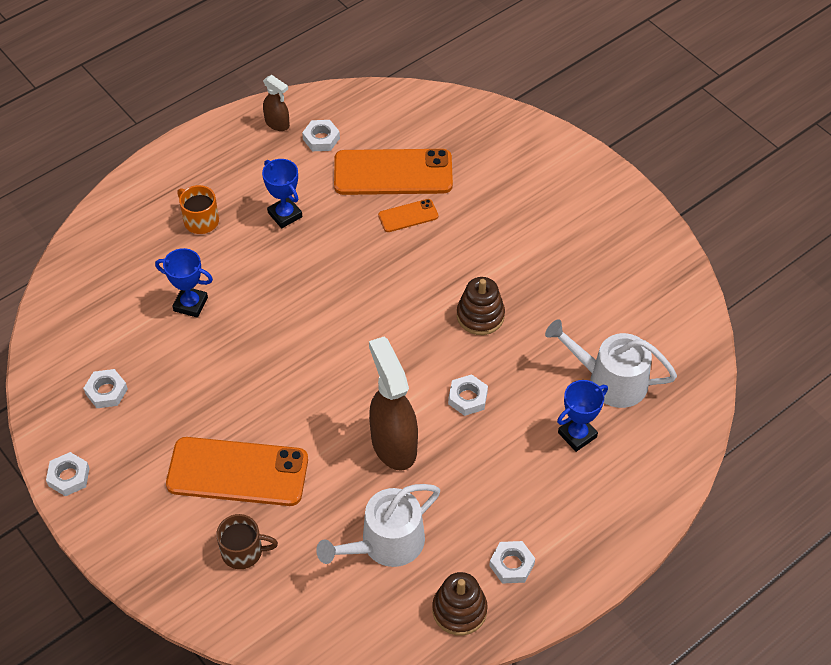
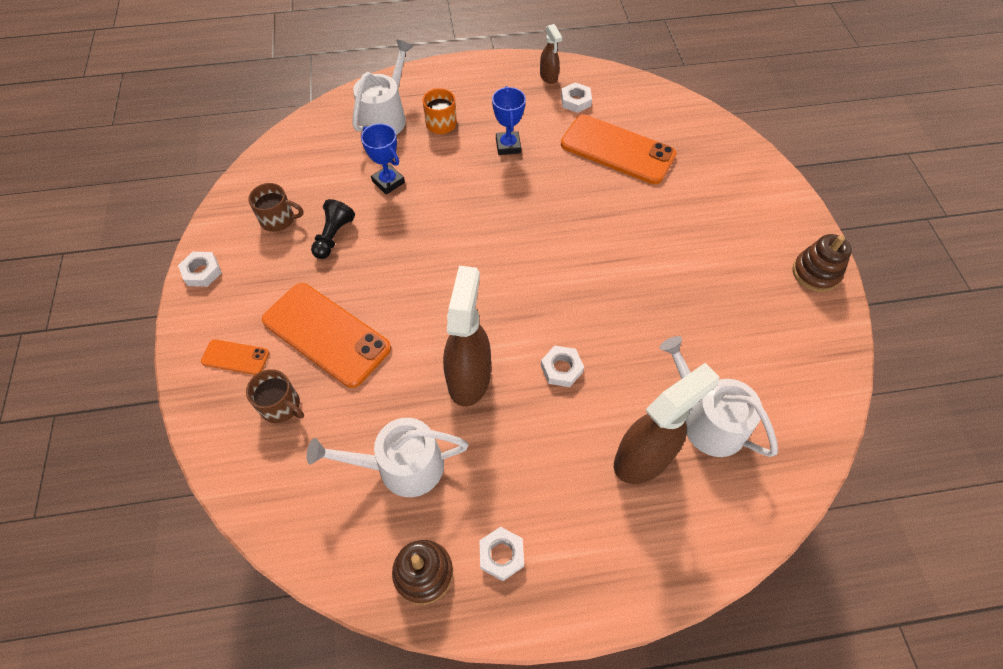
camera: 30 degrees right, 5 degrees up
white nut [83,369,128,408] -> brown mug [248,183,303,232]
orange phone [378,199,438,232] -> orange phone moved to [201,339,269,375]
brown stacking toy [457,277,505,335] -> brown stacking toy moved to [792,234,852,292]
blue trophy [557,380,608,452] -> brown spray bottle [614,363,719,484]
none -> black pawn [311,199,355,259]
none -> white watering can [352,40,413,135]

